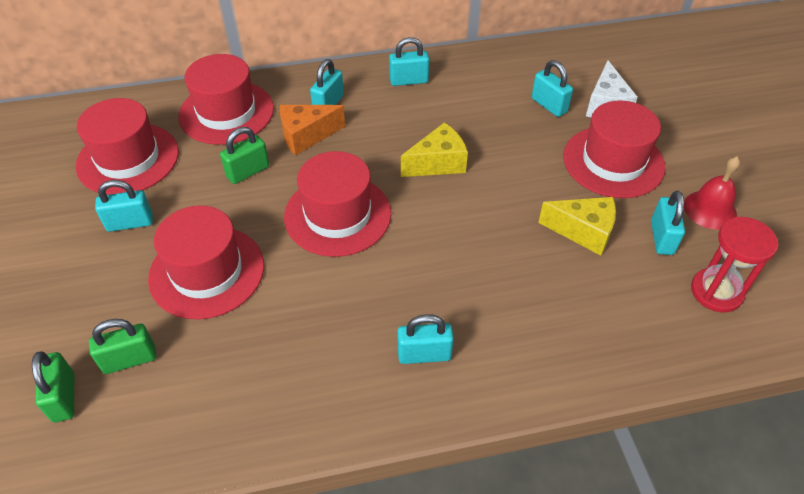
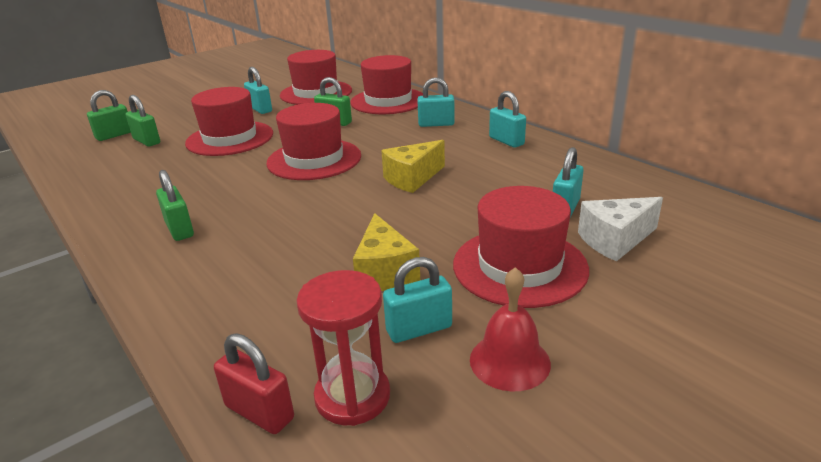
camera: 65 degrees right, 20 degrees down
orange cheese [280,105,345,155] -> none
turquoise padlock [398,314,454,364] -> green padlock [156,170,194,241]
yellow cheese [401,122,468,177] -> yellow cheese turned 105 degrees clockwise [381,140,445,193]
none -> red padlock [214,333,294,434]

